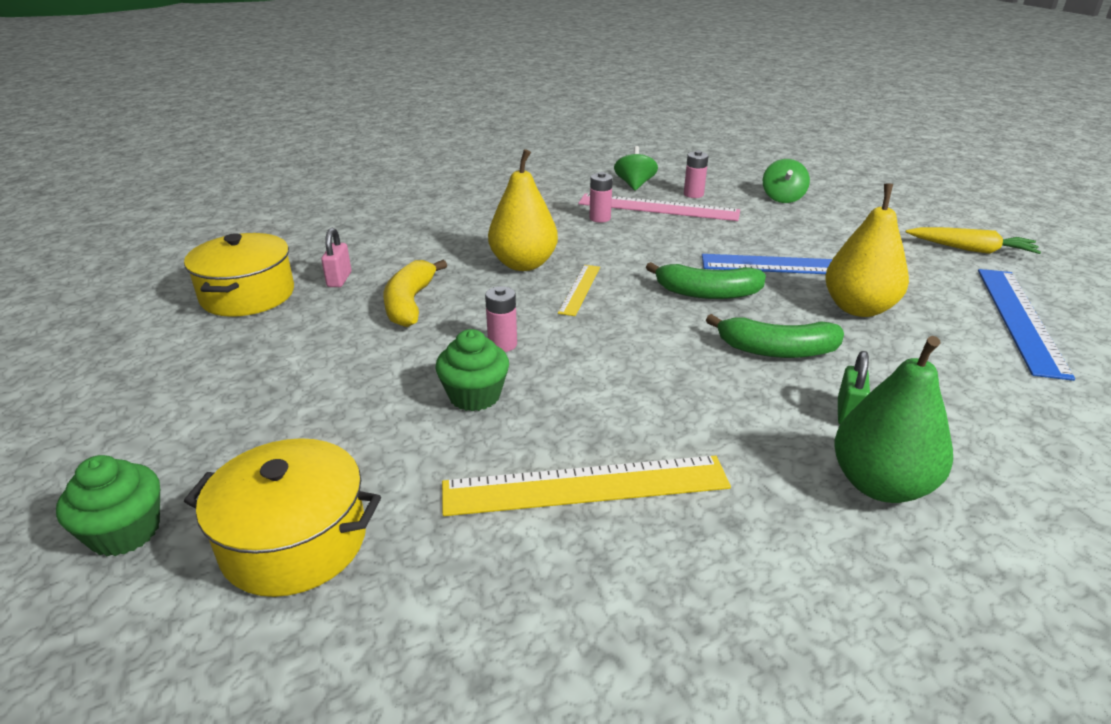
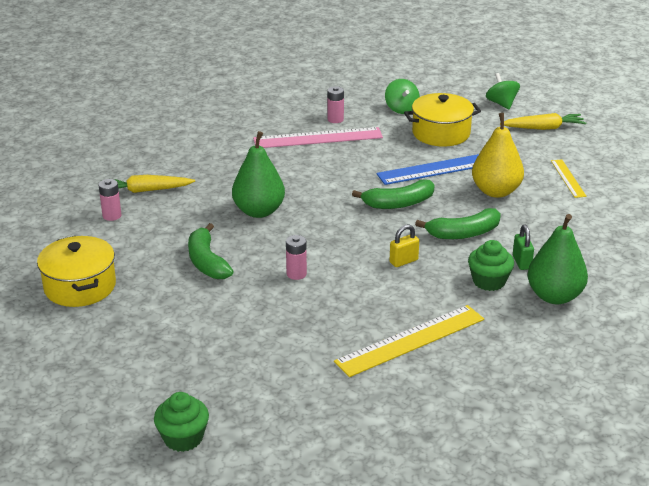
camera: 25 degrees left, 0 degrees up
yellow pot [184,438,381,597] -> yellow pot moved to [404,93,481,147]
pink padlock [321,228,351,287] -> none
yellow banana [384,260,447,327] -> green banana [188,223,234,279]
green cupcake [436,329,509,411] -> green cupcake moved to [468,240,514,291]
yellow pear [488,149,558,271] -> green pear [232,131,285,218]
yellow ruler [558,265,600,316] -> yellow ruler moved to [551,159,586,198]
pink battery [589,172,613,223] -> pink battery moved to [99,179,121,221]
green spinning top [614,146,658,191] -> green spinning top moved to [486,73,520,109]
blue ruler [978,269,1075,381] -> none
none -> yellow carrot [101,175,195,193]
none -> yellow padlock [389,224,419,267]

